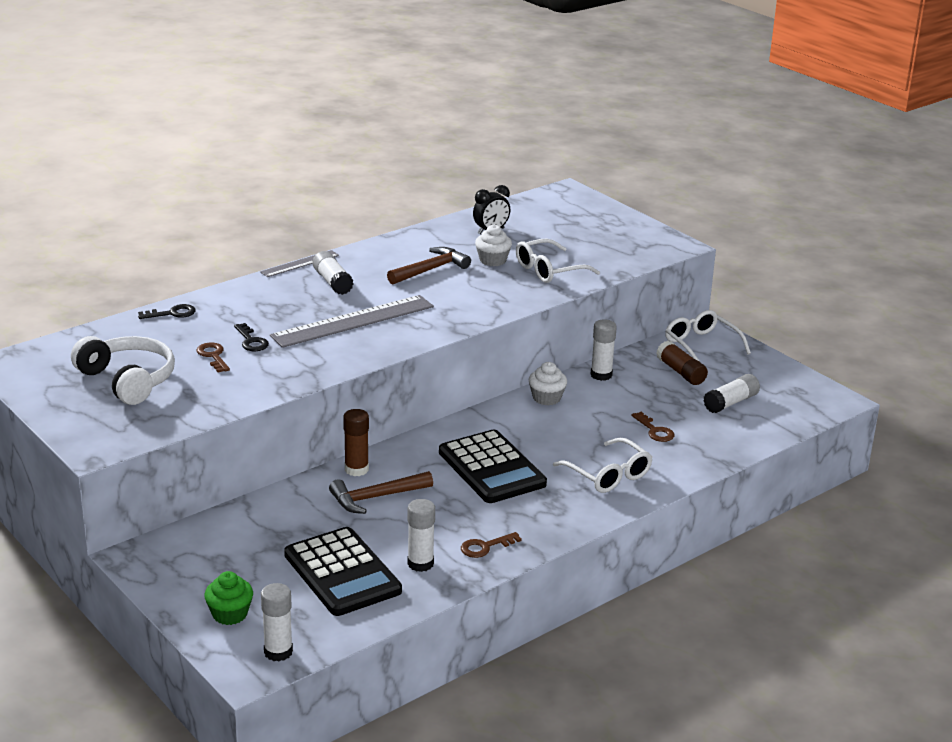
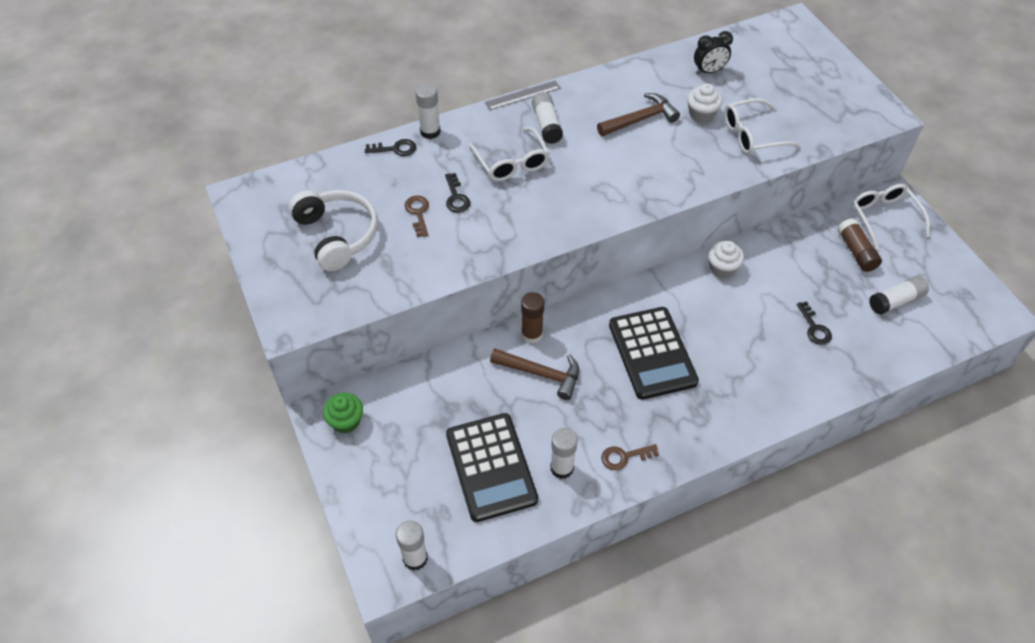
camera: 15 degrees right, 25 degrees up
green cupcake [204,571,253,625] -> green cupcake moved to [323,392,363,433]
grey ruler [270,295,434,348] -> none
brown hammer [329,471,433,514] -> brown hammer turned 150 degrees counterclockwise [490,349,579,400]
white glasses [553,438,652,493] -> white glasses moved to [469,127,550,181]
white glue stick [591,319,617,381] -> white glue stick moved to [415,83,441,139]
brown key [631,412,674,442] -> black key [797,301,832,345]

